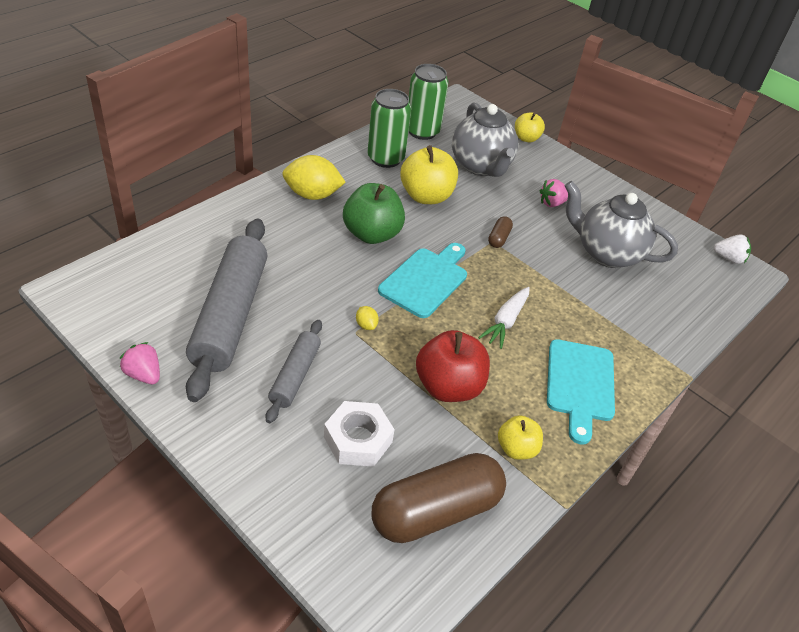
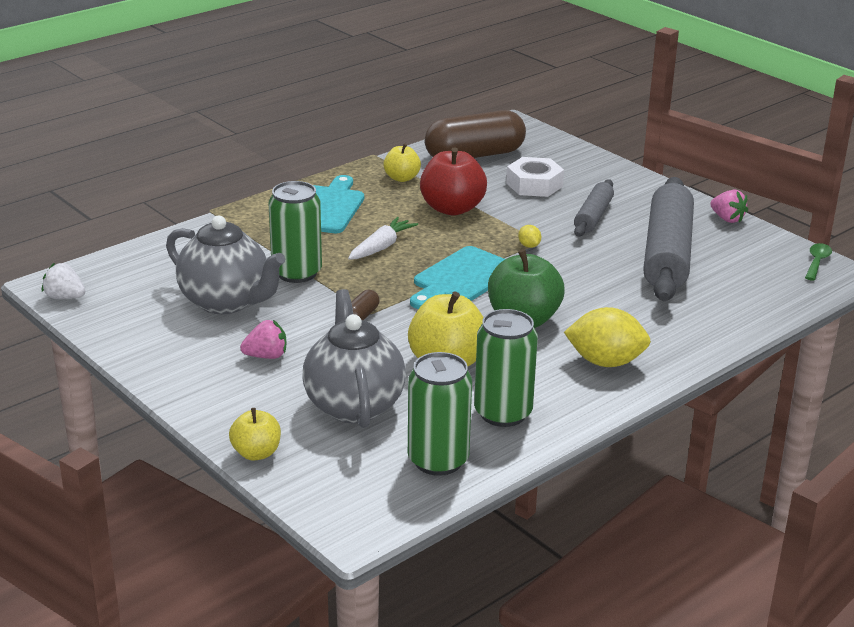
camera: 170 degrees left, 15 degrees down
none -> green can [269,181,322,283]
none -> green spoon [805,243,832,281]

